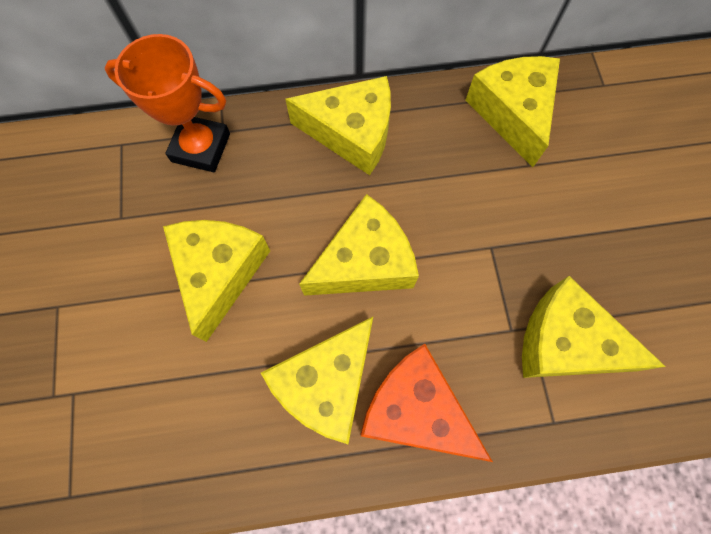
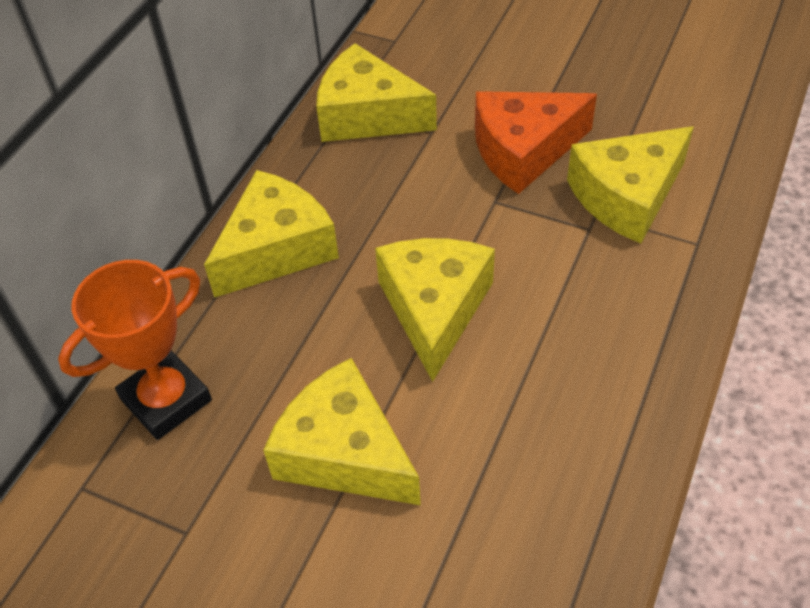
camera: 55 degrees left, 20 degrees down
yellow cheese [261,317,373,444] -> none
orange cheese [360,344,493,462] -> orange cheese moved to [475,91,597,194]

